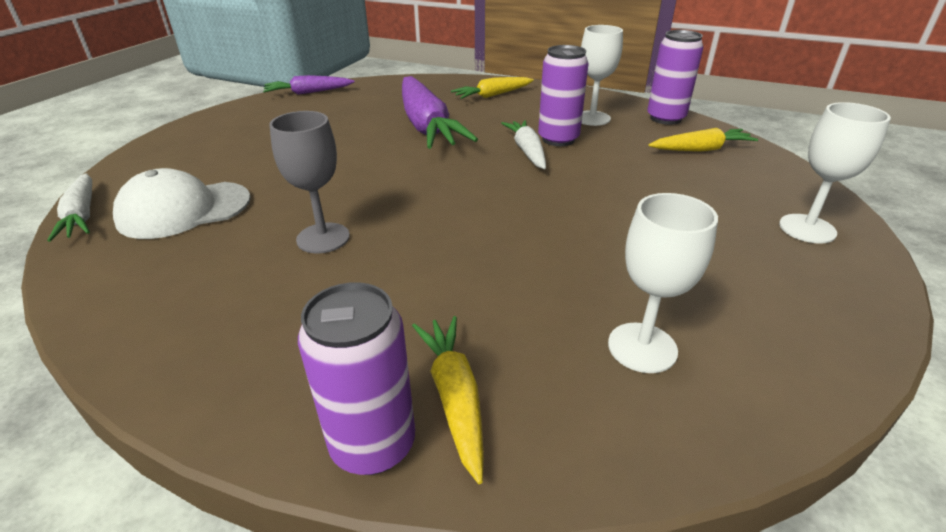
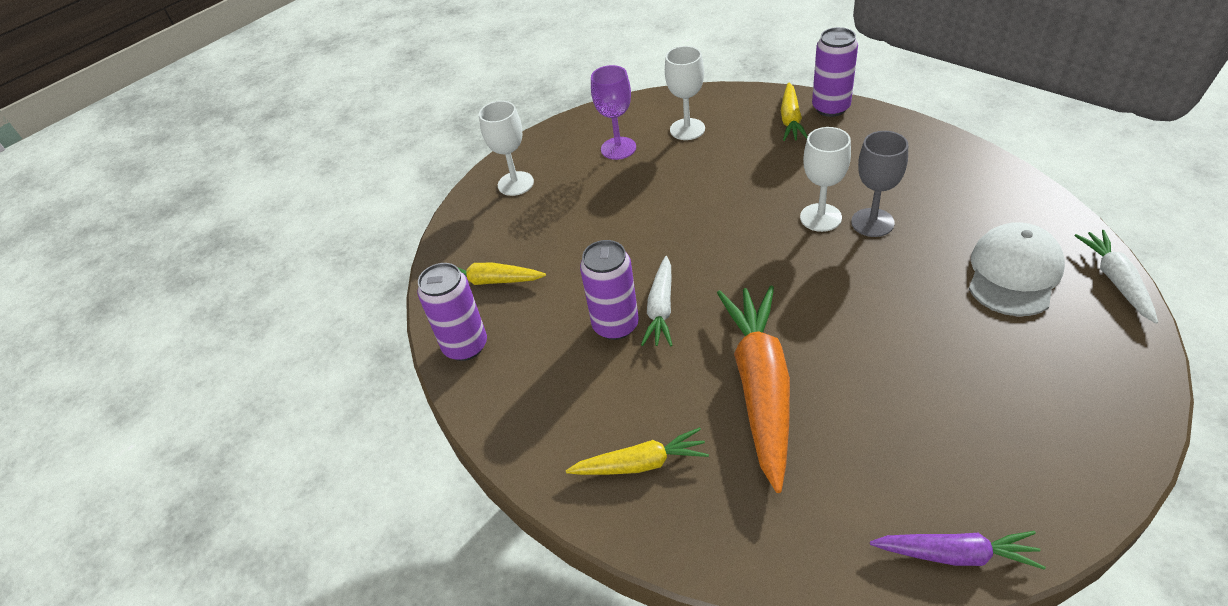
camera: 155 degrees left, 10 degrees up
white cap [113,168,251,239] -> white cap turned 60 degrees counterclockwise [969,222,1065,316]
purple carrot [402,76,478,149] -> orange carrot [717,286,790,493]
white goblet [581,25,623,126] -> white goblet moved to [800,127,851,232]
none -> purple goblet [591,65,636,160]

